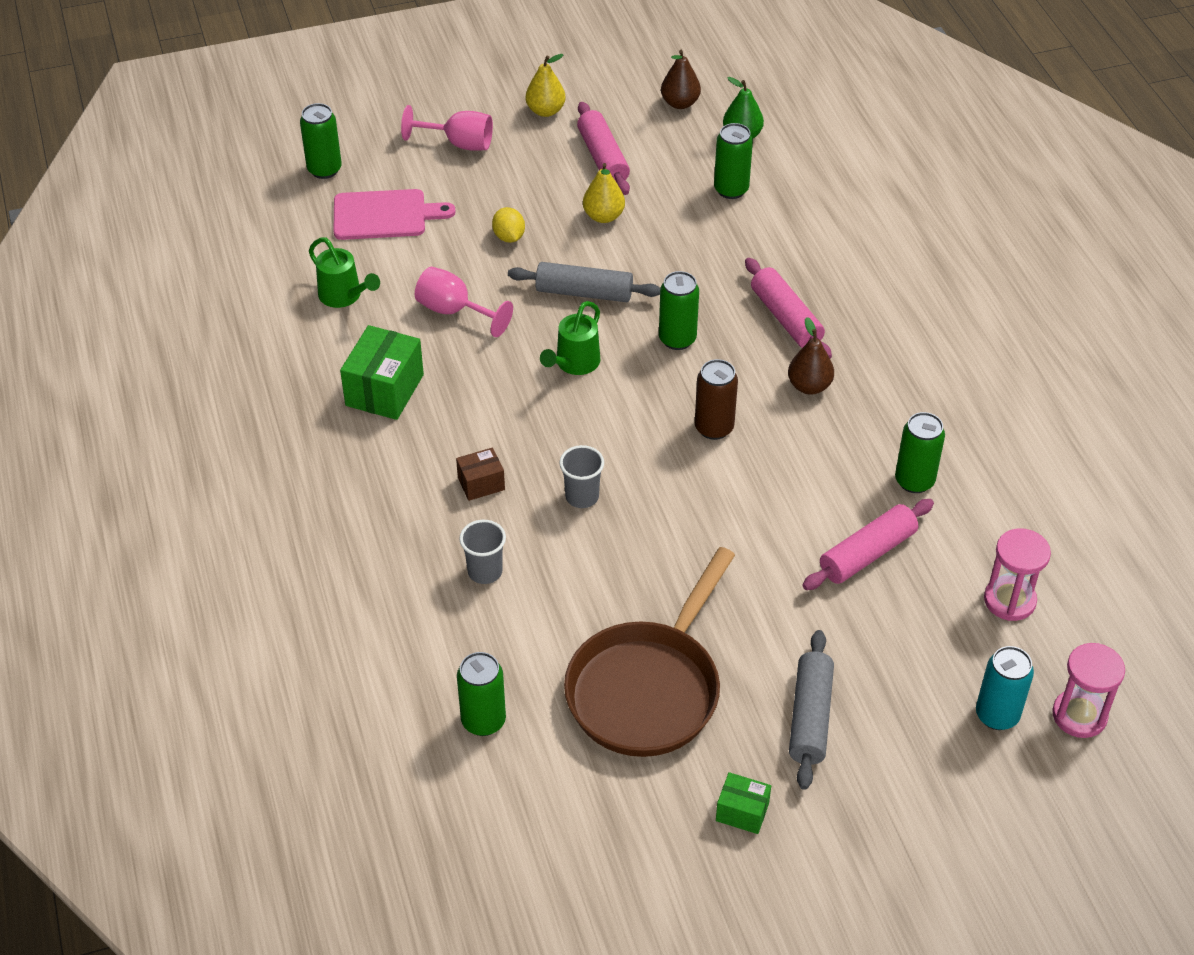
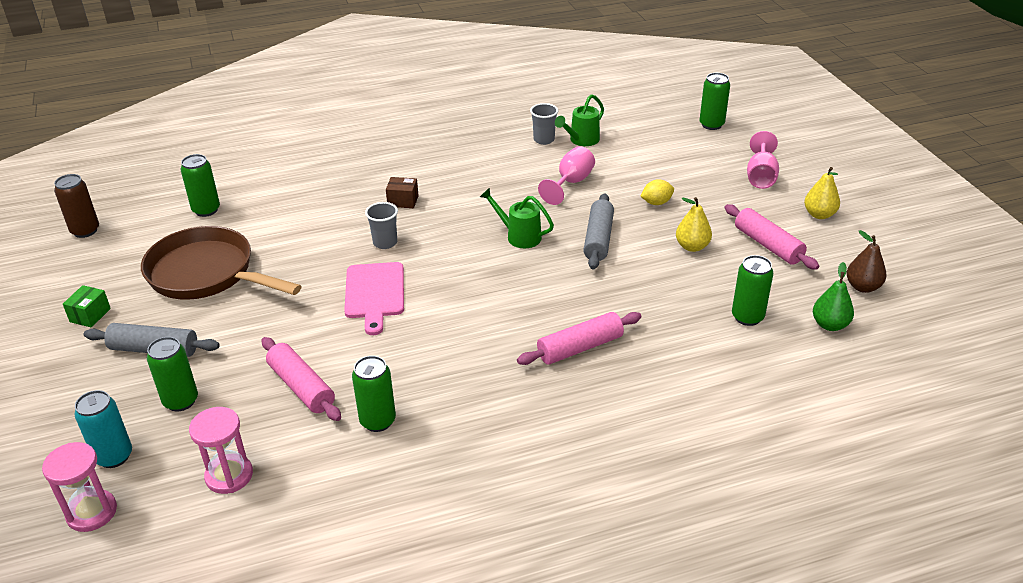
camera: 90 degrees right, 10 degrees down
pink cutting board [334,189,456,240] -> pink cutting board moved to [344,262,404,335]
green box [340,325,424,420] -> none
brown box [456,447,505,501] -> brown box turned 60 degrees counterclockwise [386,177,419,208]
grey cup [459,520,506,584] -> grey cup moved to [530,103,558,145]
pink rolling pin [577,102,630,195] -> pink rolling pin turned 75 degrees clockwise [724,204,819,270]
green can [659,271,699,350] -> green can moved to [147,337,198,412]
brown can [695,359,738,440] -> brown can moved to [54,174,99,238]
brown pear [788,317,834,395] -> none

